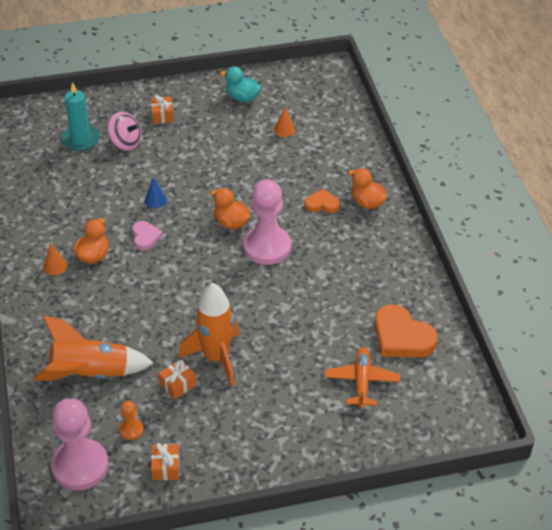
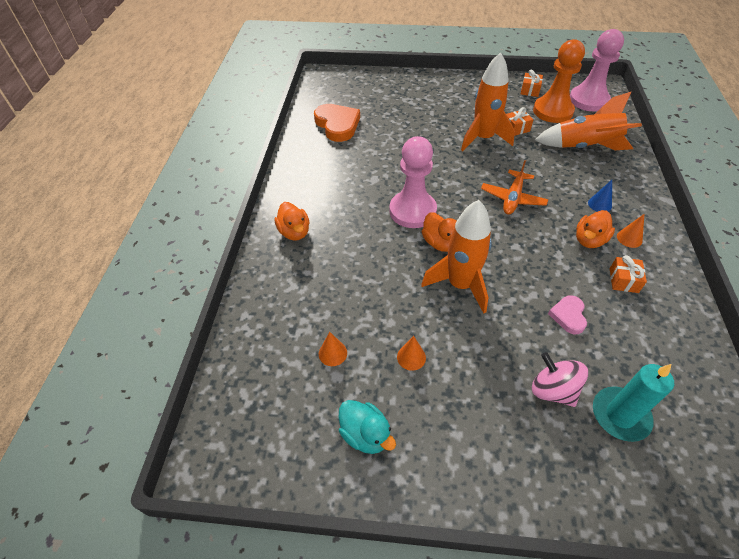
camera: 160 degrees left, 5 degrees up
orange pawn [119,401,144,440] -> orange pawn [533,39,585,123], size x2.26
pink heart [132,221,163,251] -> pink heart moved to [548,295,587,334]
blue cone [144,177,167,208] -> blue cone moved to [588,180,612,212]
orange gift [151,95,173,124] -> orange gift moved to [610,255,647,293]
orange heart [304,189,340,213] -> none
orange plane [325,347,400,409] -> orange plane moved to [481,160,548,215]
none -> orange cone [397,336,426,371]
none -> orange rocket [421,200,492,313]

